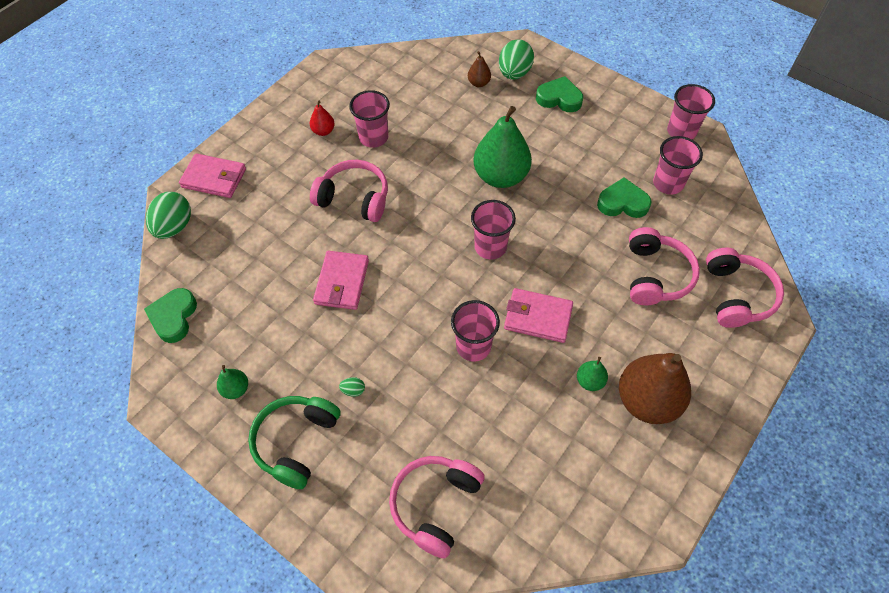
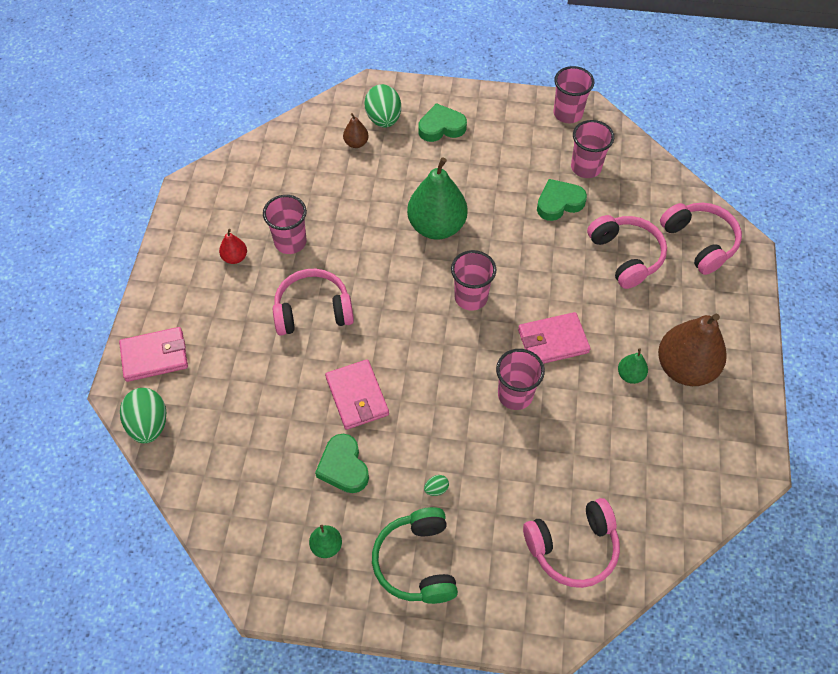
camera: 30 degrees left, 0 degrees up
green heart [144,288,197,343] -> green heart moved to [315,434,369,493]
pink headphones [389,456,485,558] -> pink headphones turned 105 degrees counterclockwise [523,498,620,588]

